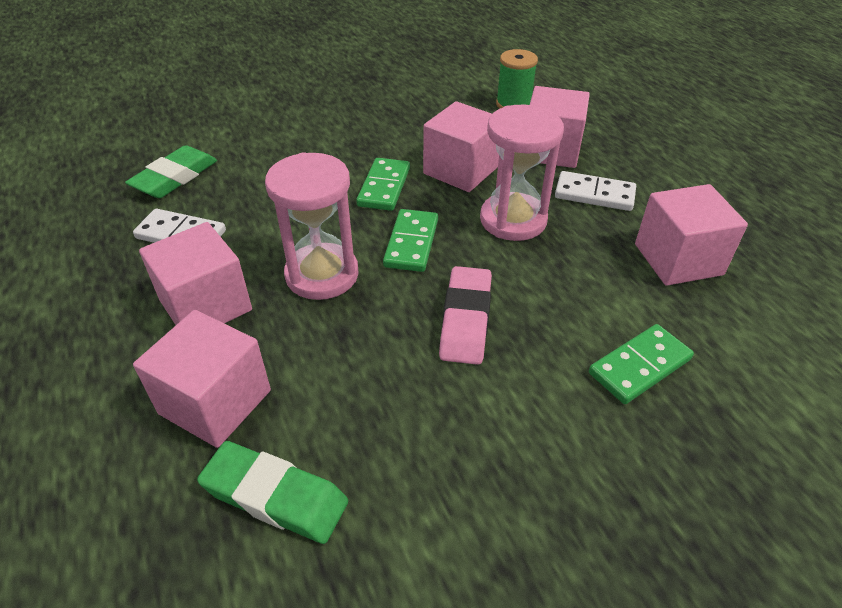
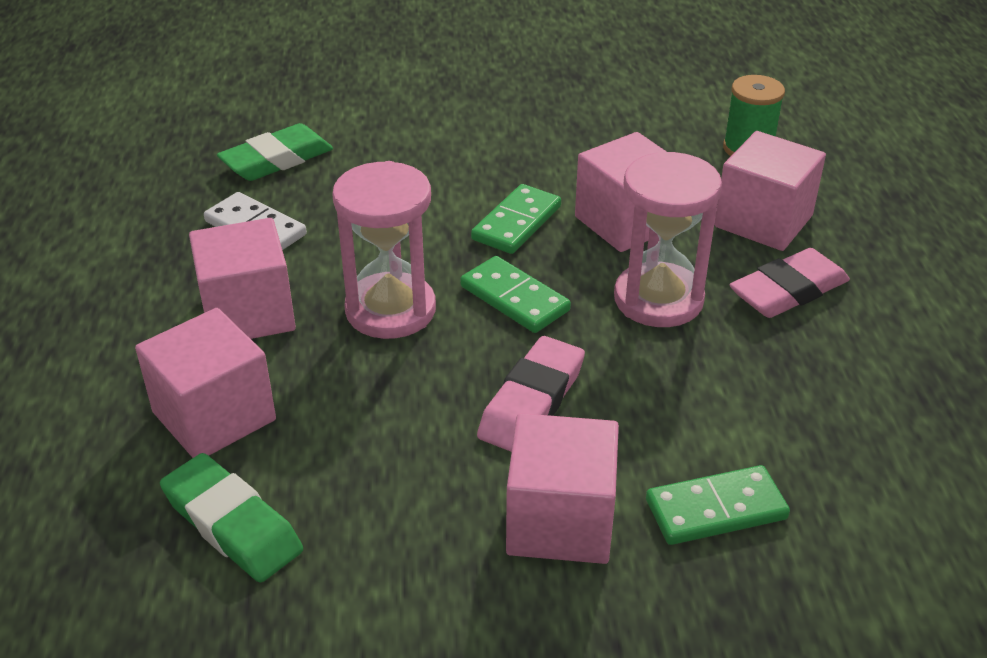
camera: 20 degrees right, 5 degrees down
green domino [383,209,438,272] -> green domino turned 75 degrees counterclockwise [460,256,571,333]
white domino [555,171,636,211] -> pink eraser [730,248,850,318]
pink cube [635,184,748,286] -> pink cube moved to [506,413,619,564]

